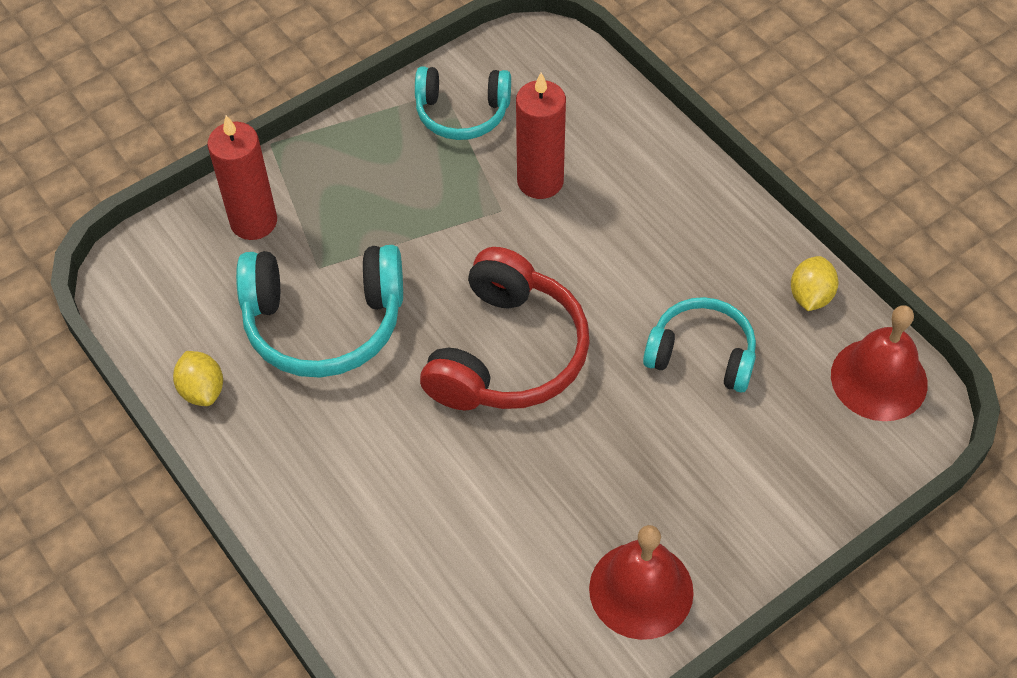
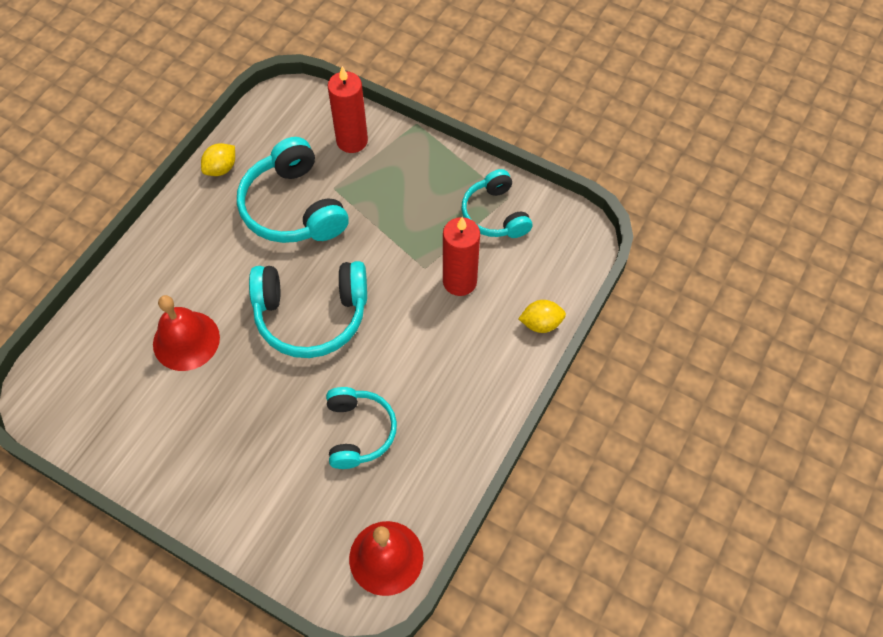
camera: 65 degrees right, 5 degrees up
red headphones [420,247,590,410] -> turquoise headphones [249,261,367,358]
red bell [589,525,694,640] -> red bell moved to [153,295,220,371]
yellow lemon [791,256,838,311] -> yellow lemon moved to [518,300,566,333]

